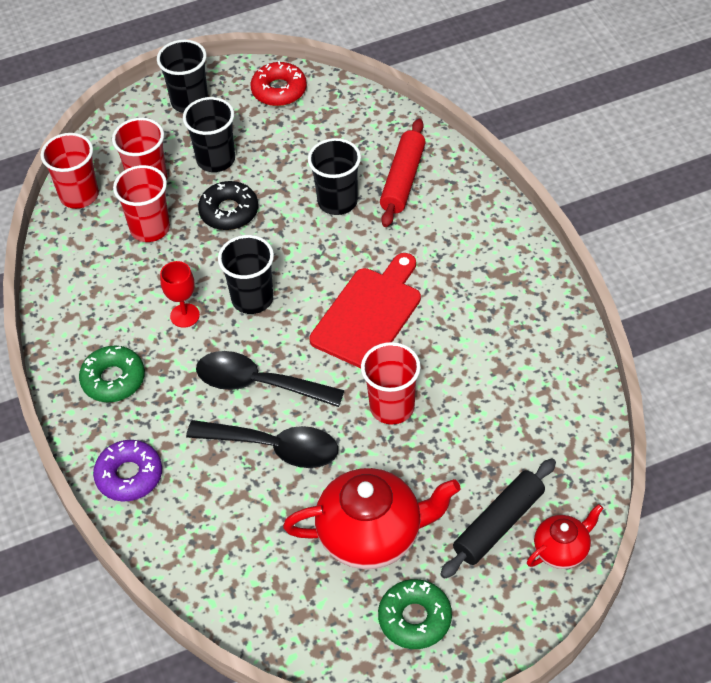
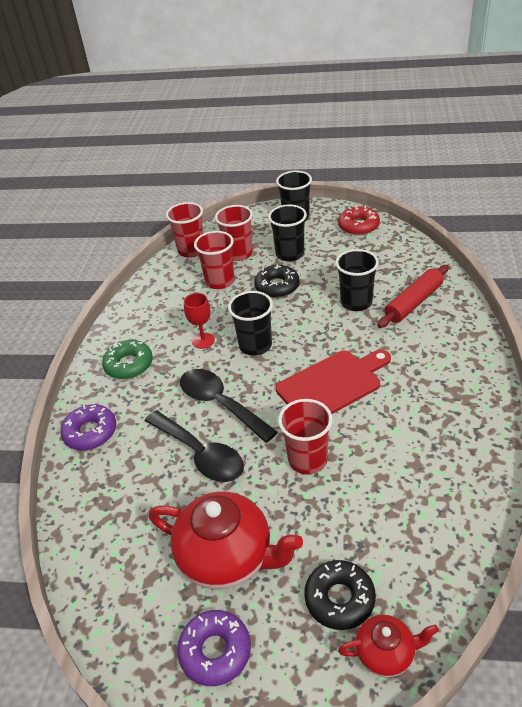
camera: 30 degrees right, 10 degrees down
green donut [378,579,452,649] -> purple donut [177,610,251,686]
black rolling pin [440,458,556,579] -> black donut [304,560,376,630]

